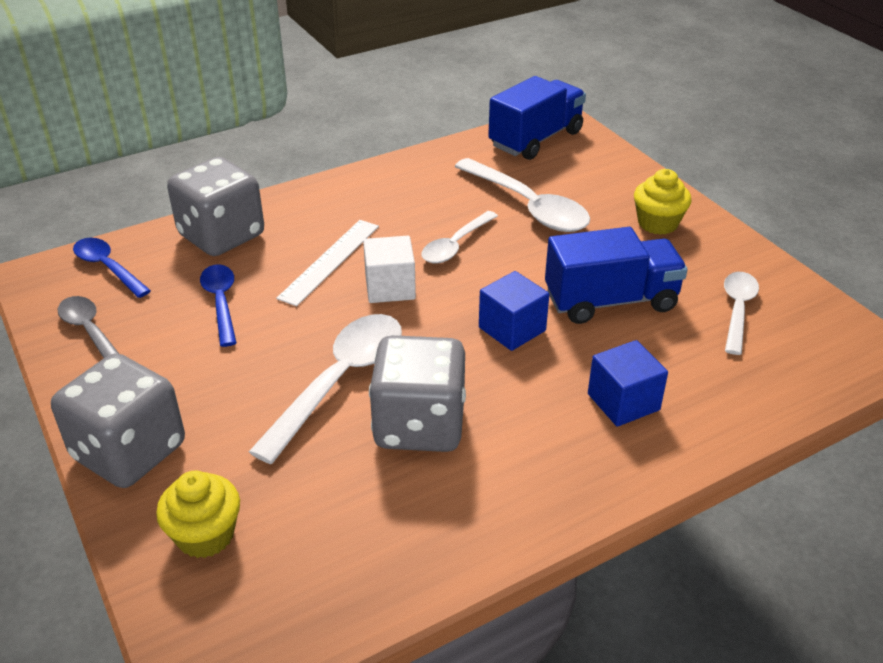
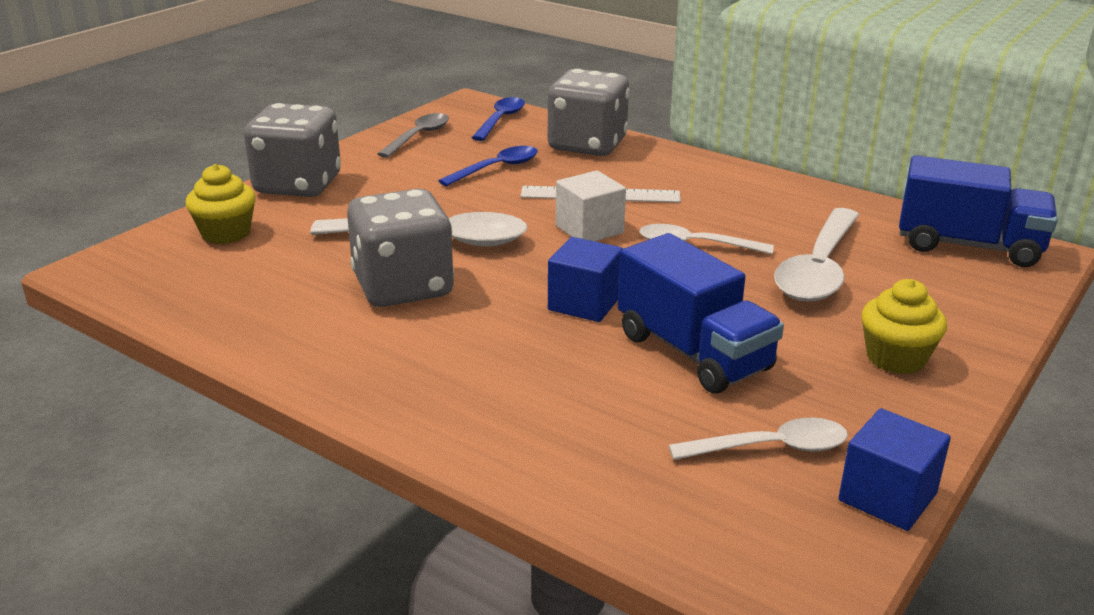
camera: 65 degrees right, 10 degrees down
blue cube [588,340,668,427] -> blue cube moved to [839,408,951,531]

